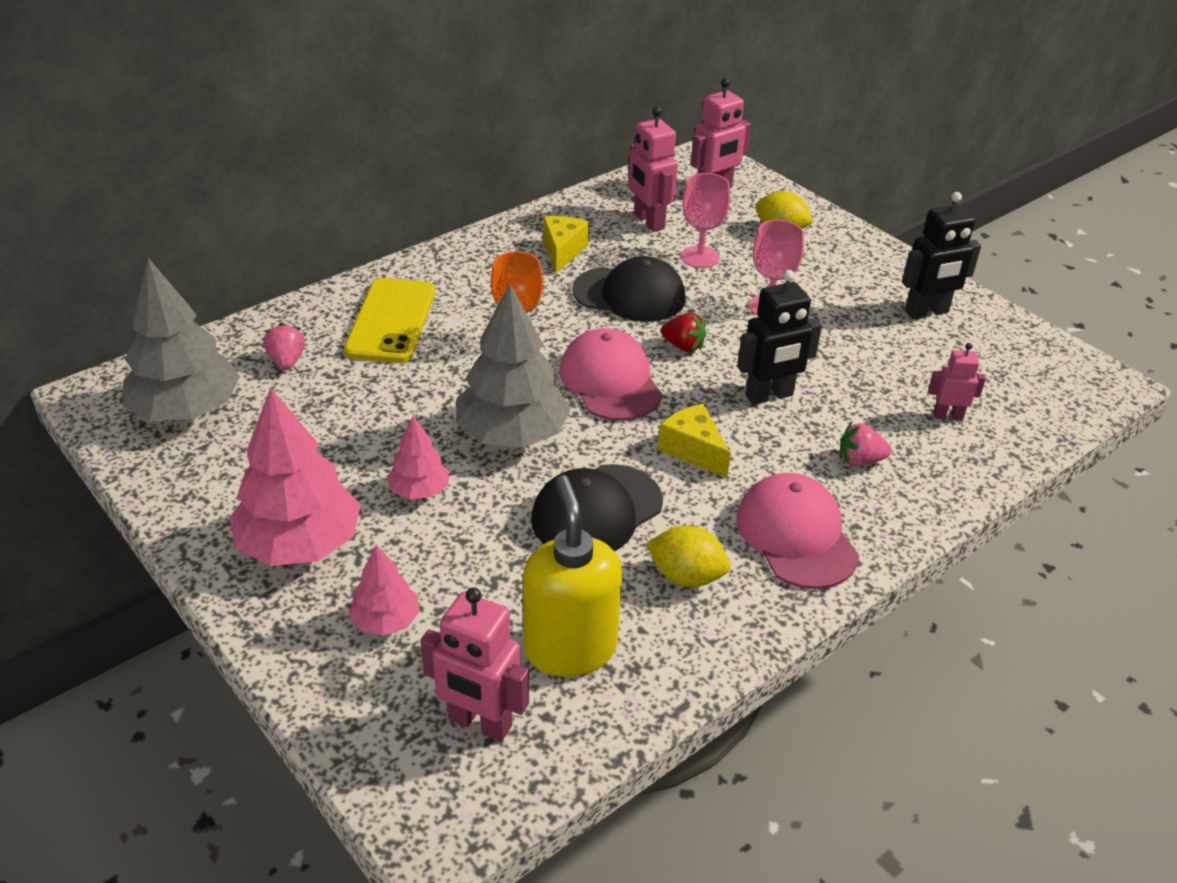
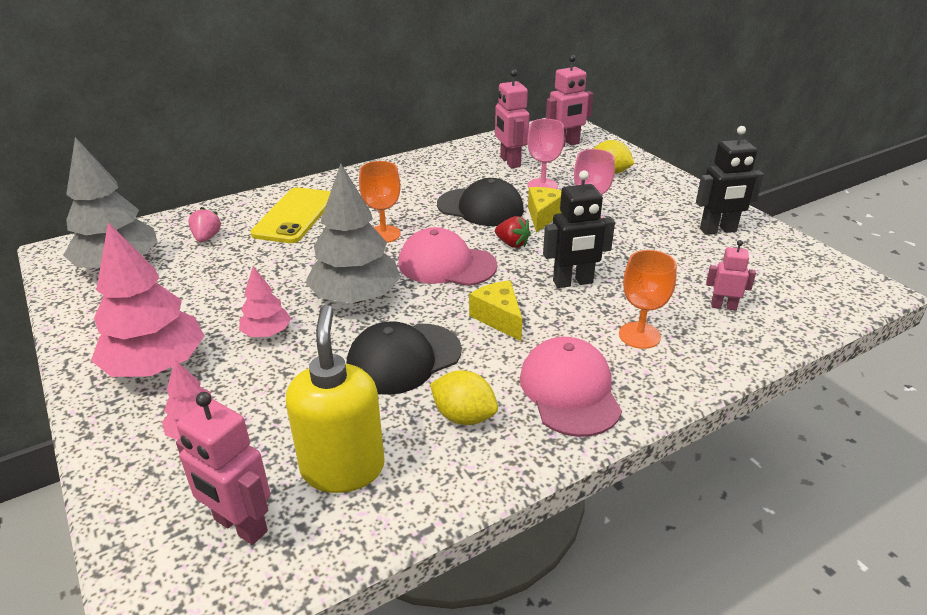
camera: 10 degrees right, 5 degrees down
yellow cheese [543,216,589,274] -> yellow cheese moved to [528,187,562,233]
pink cap [559,328,663,421] -> pink cap turned 60 degrees counterclockwise [399,227,497,286]
pink strawberry [840,422,892,466] -> orange goblet [619,250,677,349]

